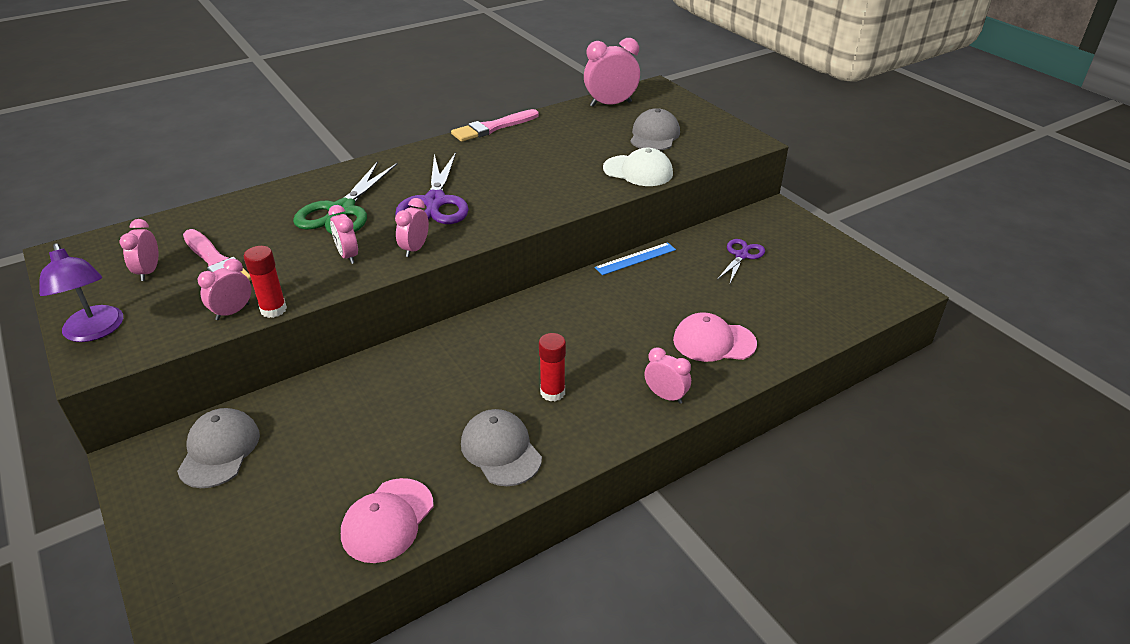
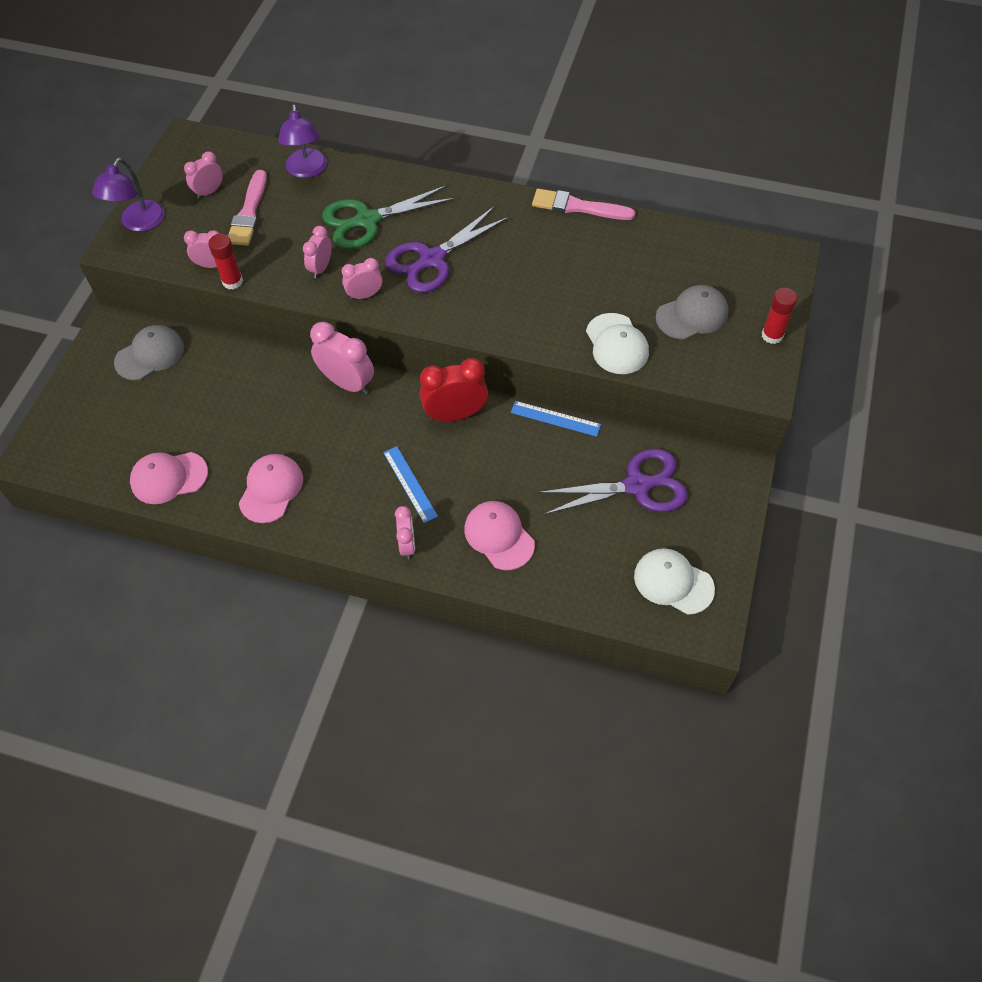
camera: 50 degrees right, 20 degrees up
grey cap [461,409,542,486] -> pink cap [239,454,303,523]
red glue stick [539,333,566,401] -> red glue stick moved to [761,288,798,344]
pink clock [584,38,640,107] -> pink clock moved to [310,322,374,395]
purple scissors [717,239,765,283] -> purple scissors [537,449,688,515], size x1.77
none -> purple lamp [278,104,327,178]
none -> blue ruler [383,446,438,523]
none -> red clock [420,358,488,421]
none -> white cap [634,548,715,615]

